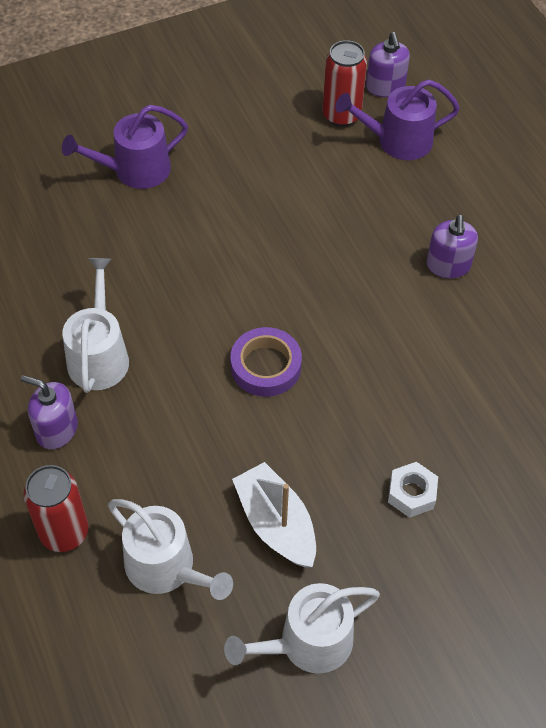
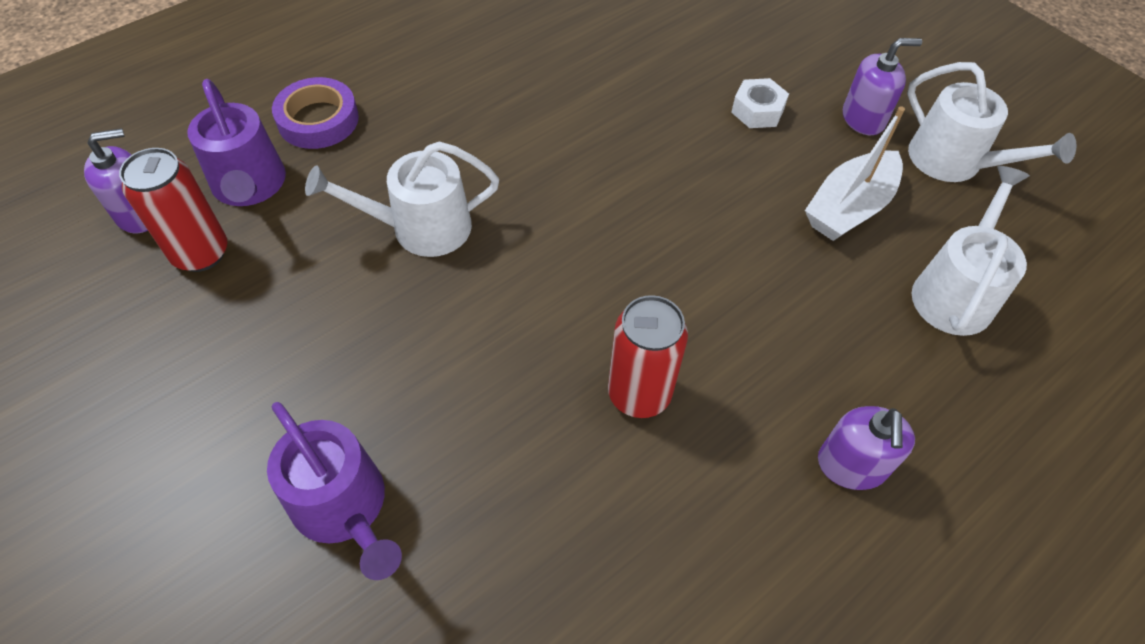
camera: 105 degrees left, 0 degrees up
red can [23,465,88,552] -> red can moved to [608,295,688,418]
white watering can [62,258,129,393] -> white watering can moved to [305,141,499,257]
purple tape [230,327,302,397] -> purple tape moved to [272,77,359,149]
purple soap dispenser [427,215,478,278] -> purple soap dispenser moved to [843,38,922,135]

